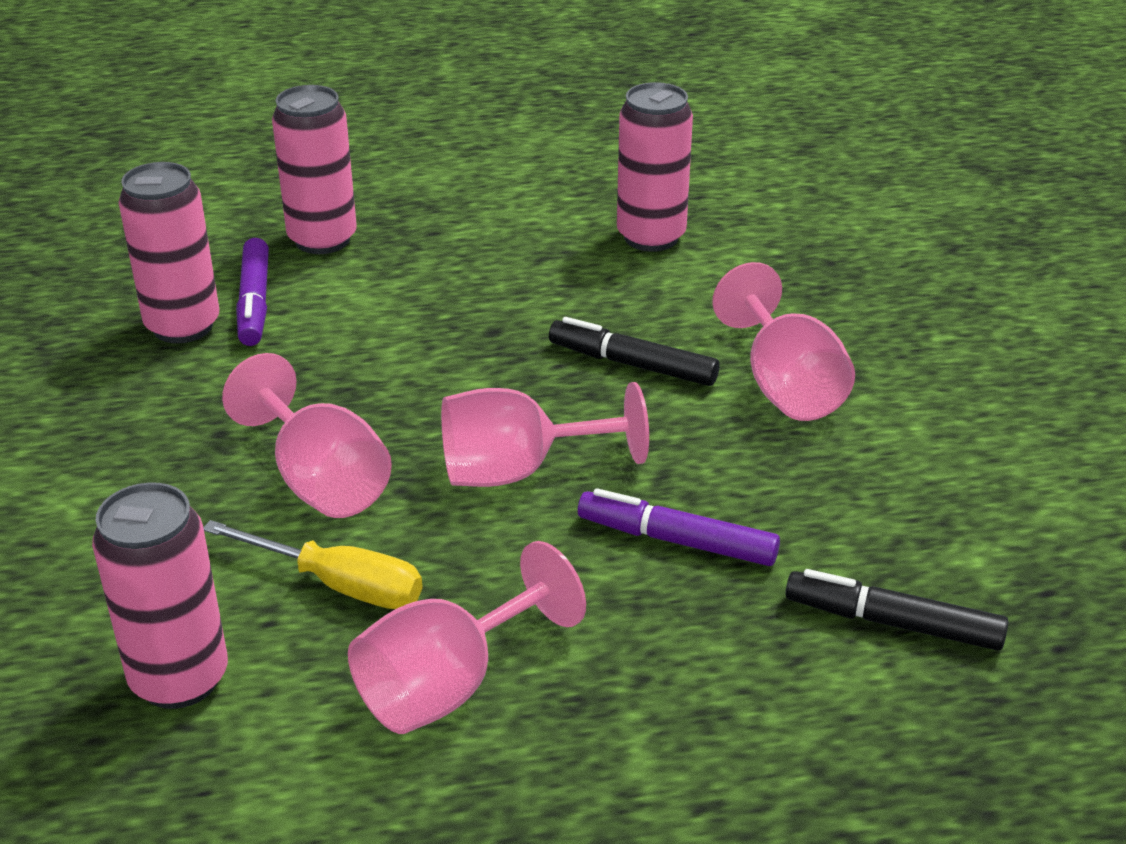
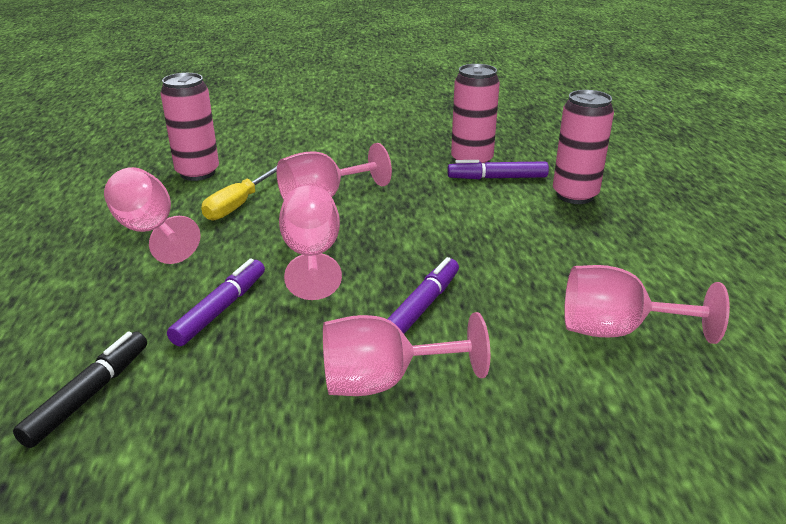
camera: 95 degrees right, 5 degrees down
black marker [549,317,720,386] -> purple marker [388,257,459,334]
pink can [617,82,693,252] -> pink goblet [564,265,730,344]

